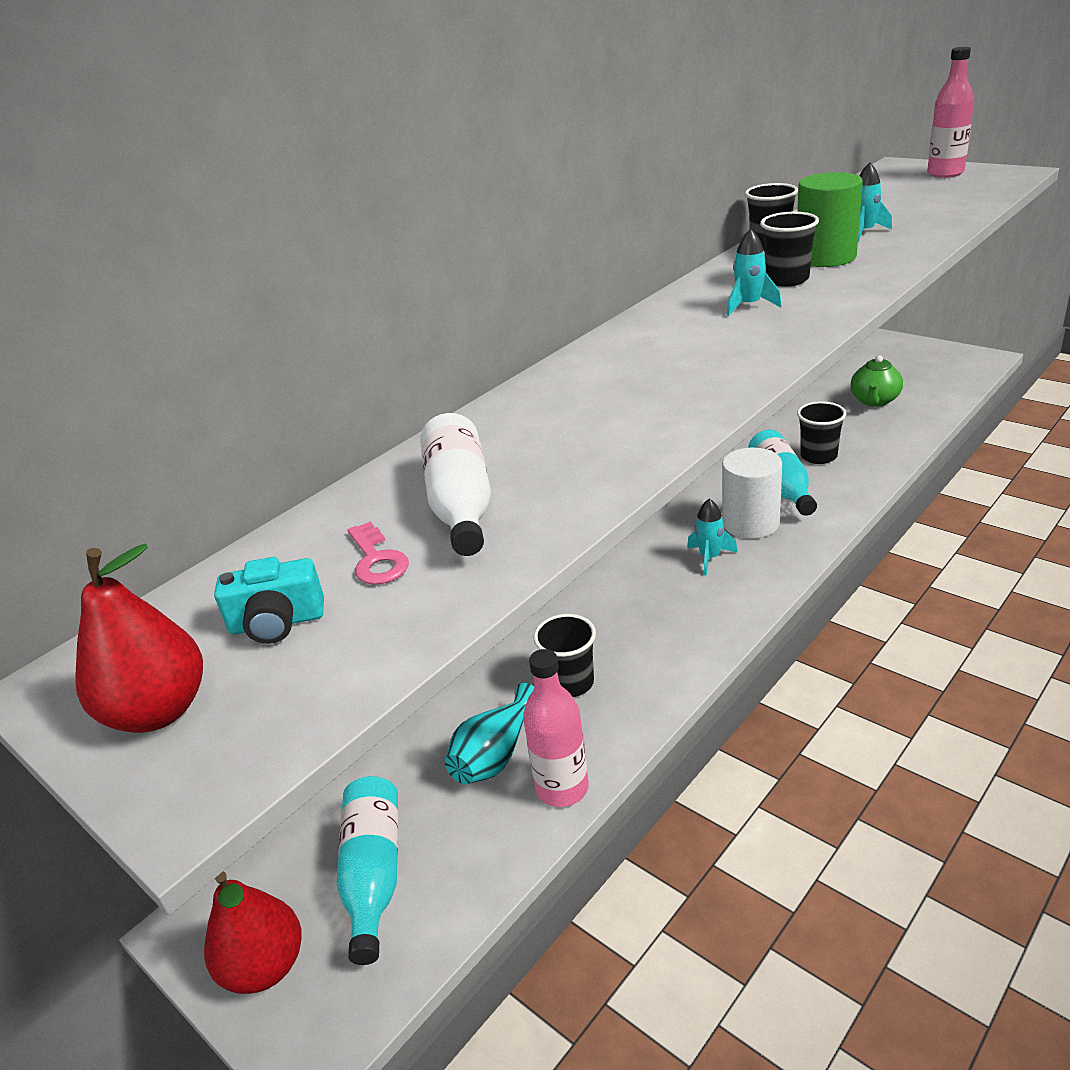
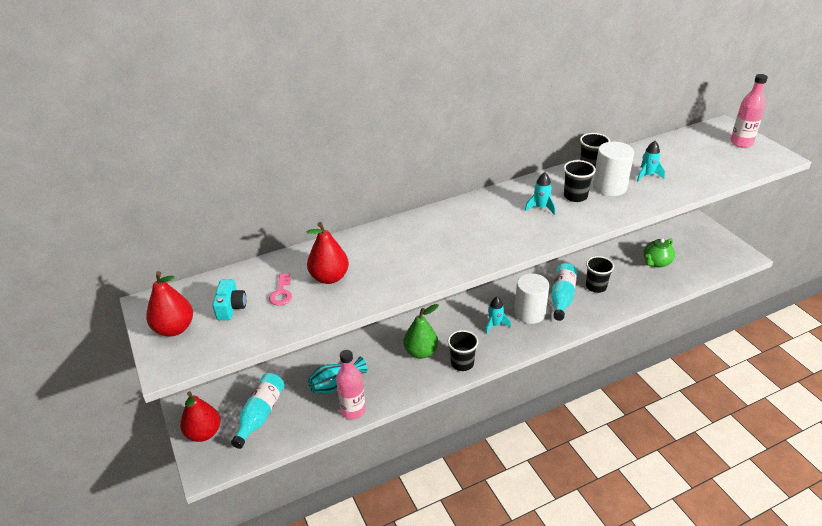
camera: 20 degrees right, 5 degrees up
turquoise camera [214,557,324,644] -> turquoise camera turned 105 degrees counterclockwise [212,279,246,320]
white bottle [420,413,491,556] -> red pear [306,222,349,284]
black cup [533,614,596,697] -> black cup moved to [448,330,478,371]
green cylinder [797,172,863,267] -> white cylinder [593,142,634,196]
none -> green pear [403,304,439,359]

